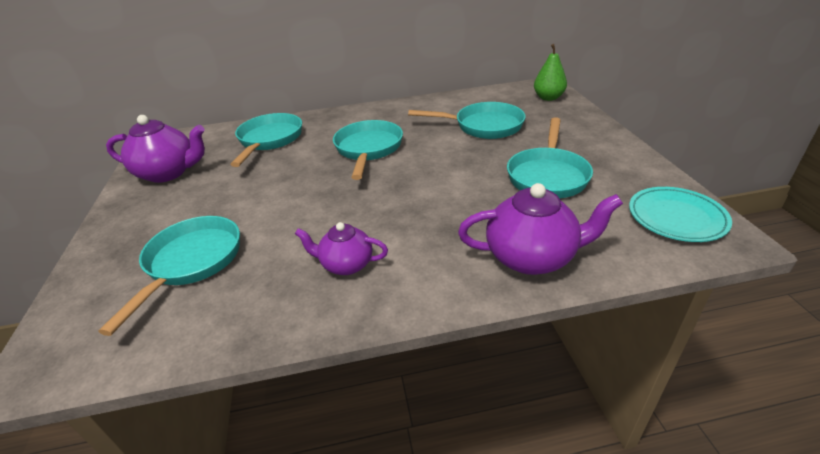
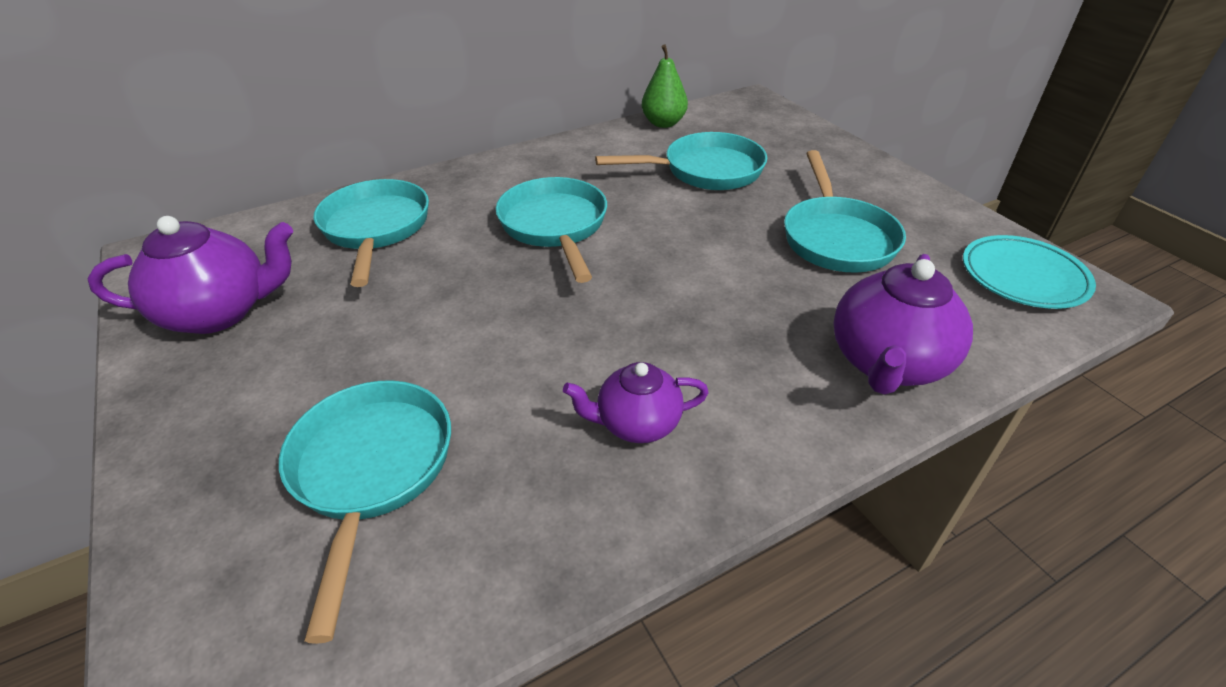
camera: 20 degrees left, 5 degrees up
purple teapot [458,183,623,275] -> purple teapot turned 135 degrees clockwise [833,254,973,395]
green pear [534,44,567,101] -> green pear moved to [642,44,688,128]

